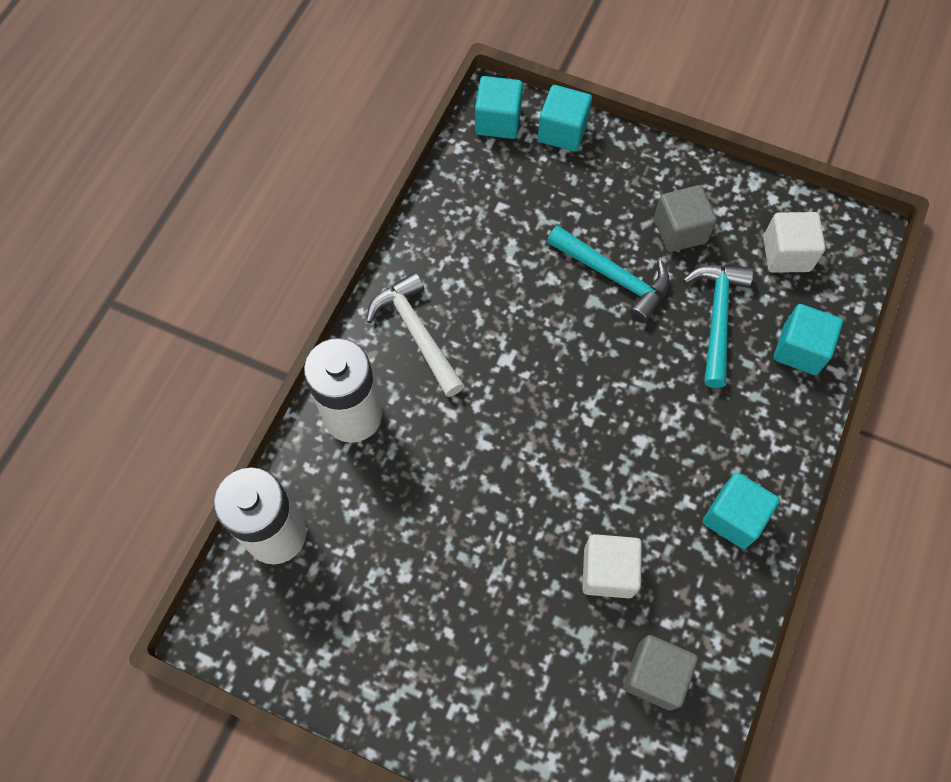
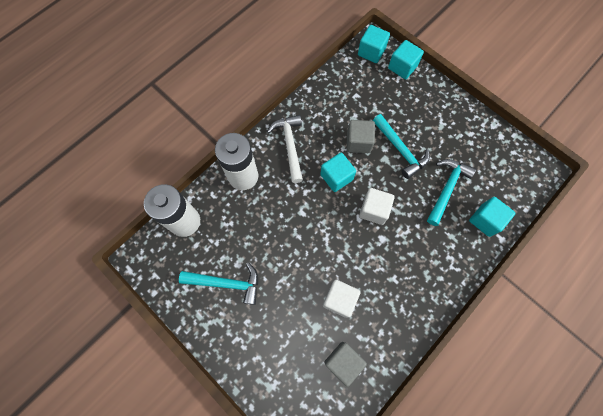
camera: 20 degrees right, 5 degrees up
grey cube [654,185,717,252] -> grey cube moved to [347,120,375,153]
turquoise cube [703,473,780,549] -> turquoise cube moved to [320,153,356,192]
white cube [763,212,826,273] -> white cube moved to [359,188,395,225]
none -> turquoise hammer [179,262,258,305]

